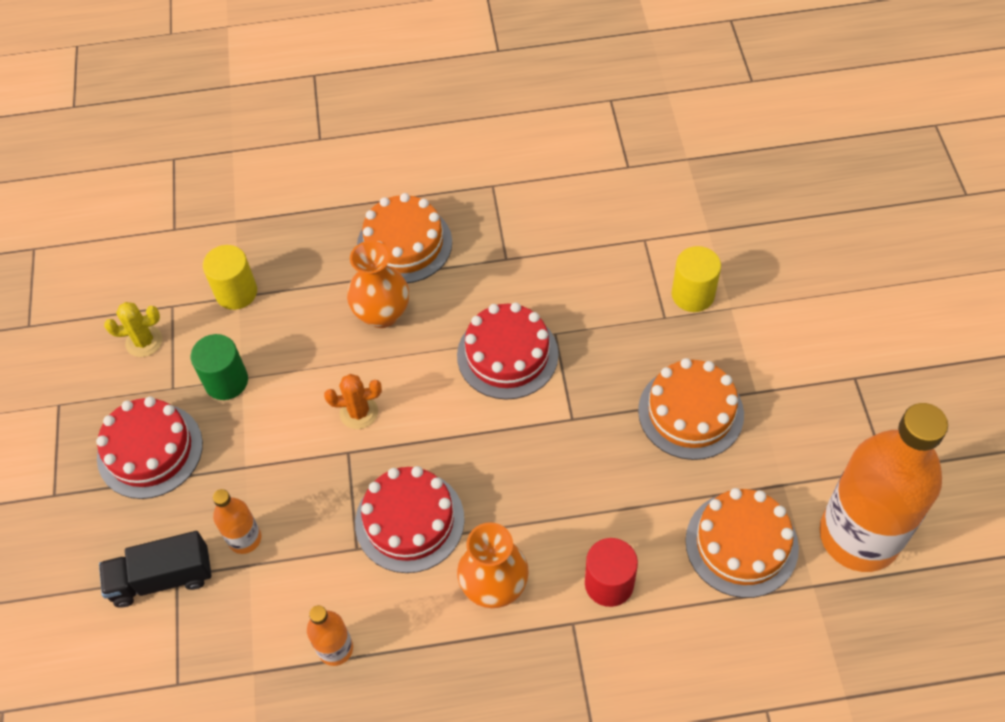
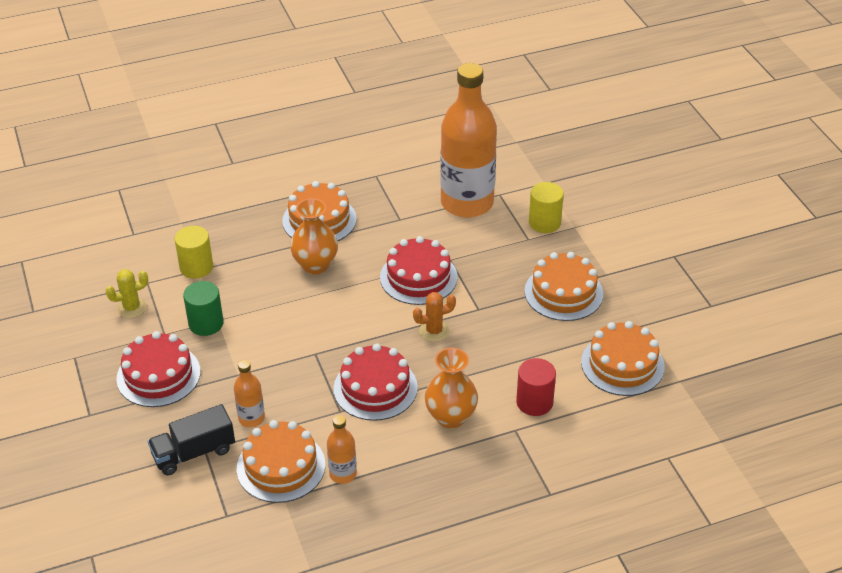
camera: 15 degrees left, 15 degrees down
orange cactus [324,374,382,429] -> orange cactus moved to [413,292,456,342]
orange bottle [819,403,948,572] -> orange bottle moved to [440,63,497,218]
none -> orange cake [237,420,325,503]

